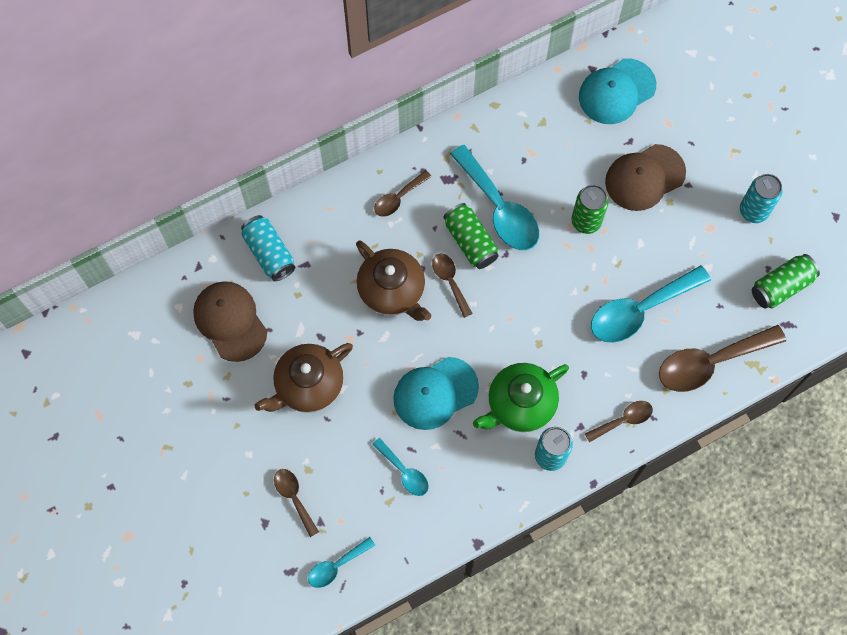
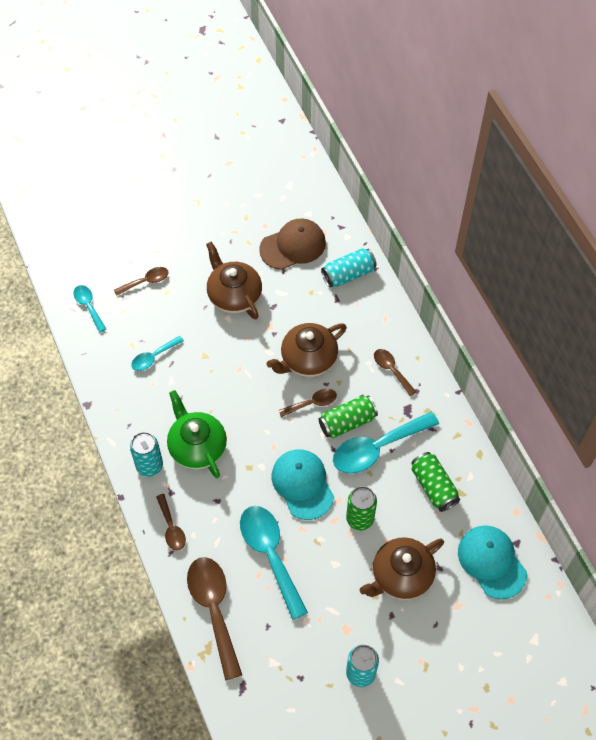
camera: 95 degrees right, 10 degrees down
turquoise cap [393,357,479,430] -> turquoise cap moved to [272,449,334,520]
brown cap [605,144,686,211] -> brown teapot [360,537,444,600]
green can [752,254,820,309] -> green can moved to [411,452,460,512]

